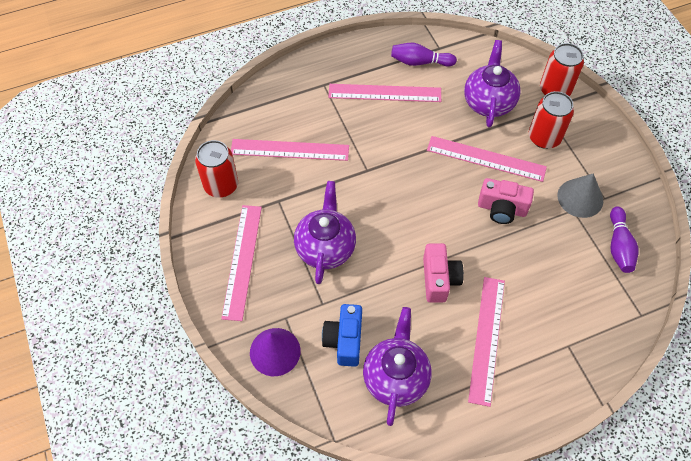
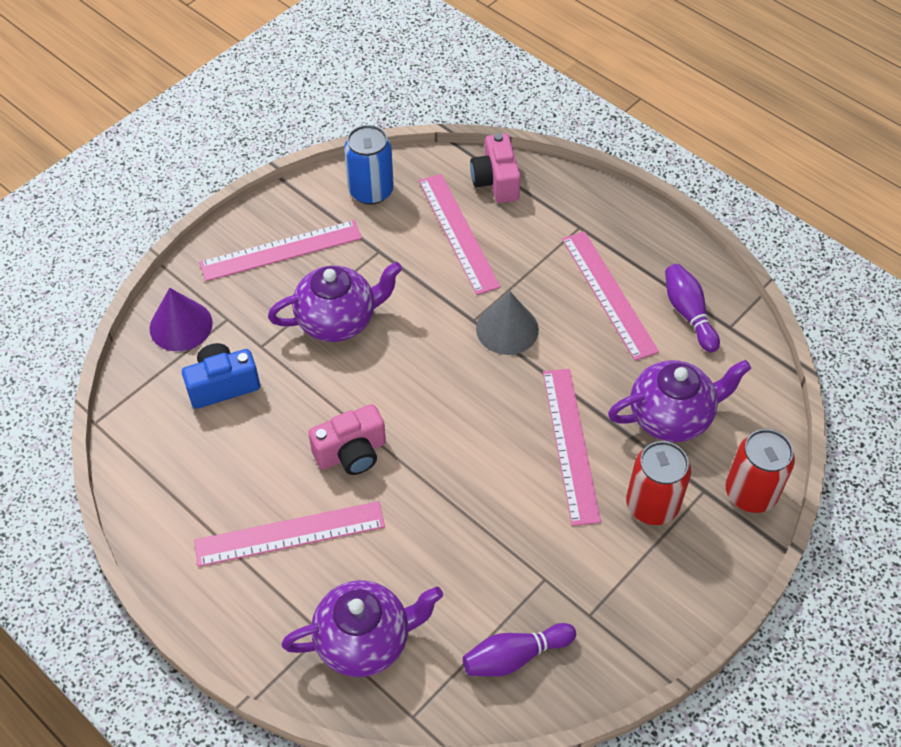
camera: 65 degrees right, 5 degrees down
red can [195,140,238,198] -> blue can [344,125,394,205]
purple teapot [363,307,431,426] -> purple teapot moved to [281,580,443,677]
pink camera [478,178,534,224] -> pink camera moved to [470,133,521,203]
grey cone [557,173,603,218] -> grey cone moved to [476,291,539,355]

